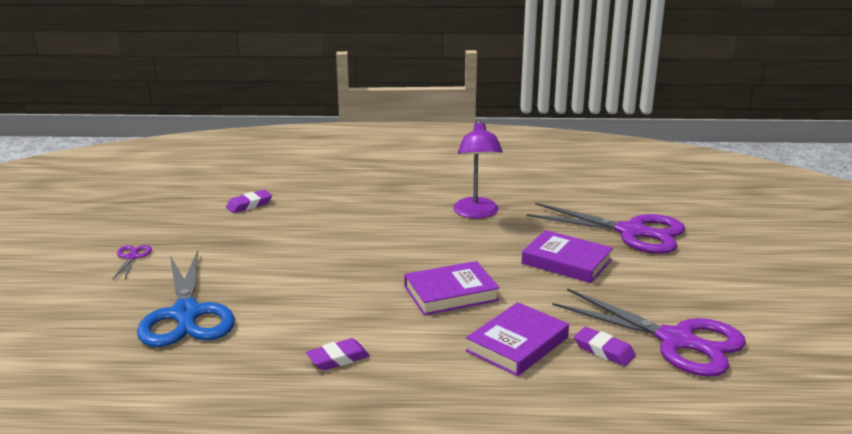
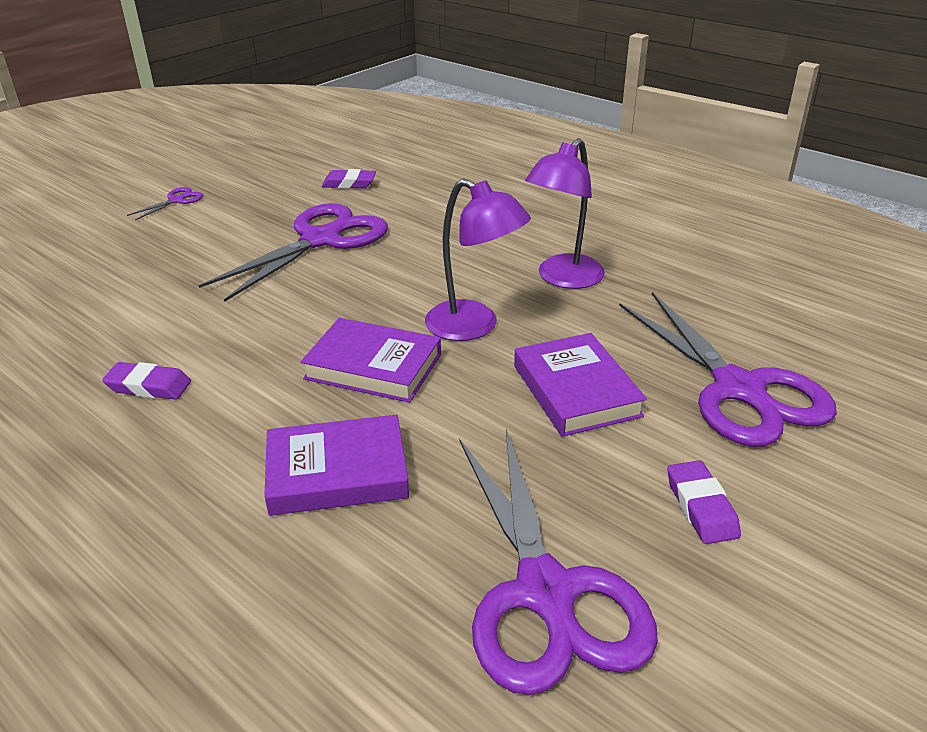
camera: 40 degrees right, 10 degrees up
blue scissors [137,250,235,347] -> none
purple eraser [574,327,636,366] -> purple eraser moved to [667,460,741,544]
none -> purple scissors [199,203,388,302]
none -> purple lamp [425,179,531,341]

